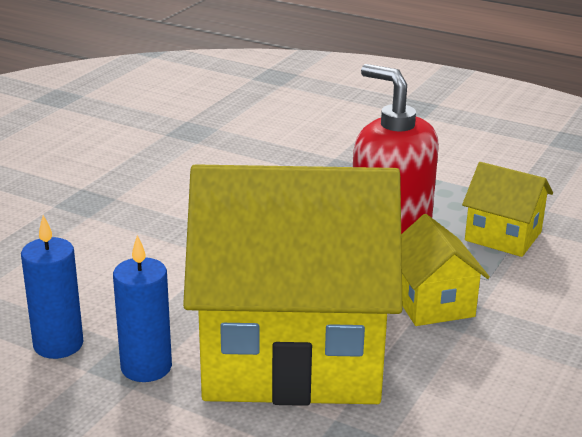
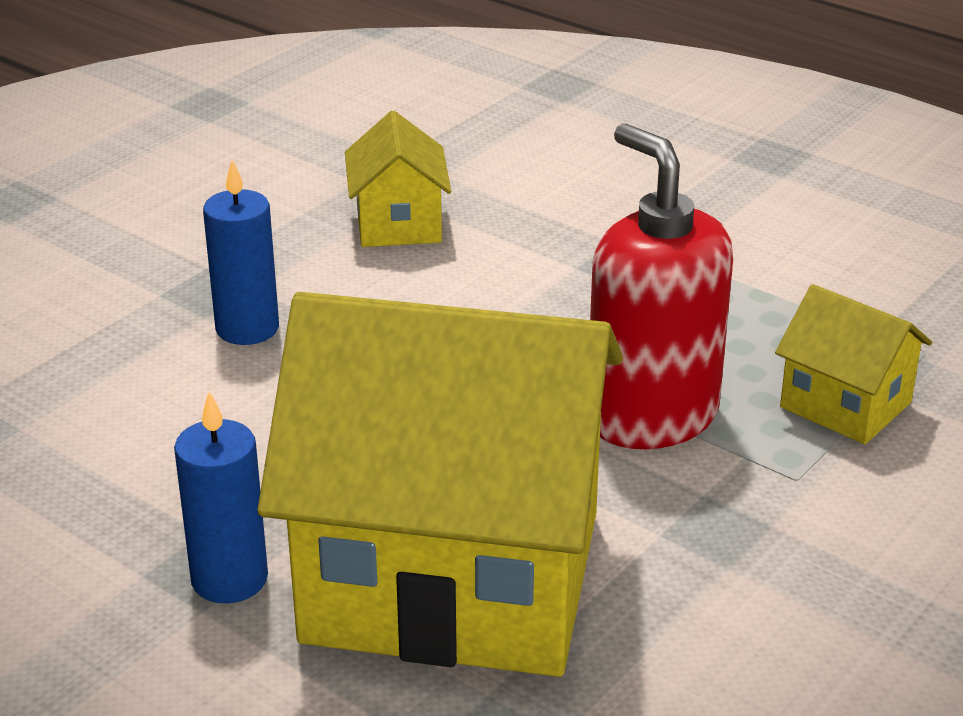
camera: 10 degrees right, 5 degrees up
blue candle [21,215,84,359] -> blue candle moved to [203,160,279,345]
yellow house [401,214,490,326] -> yellow house moved to [345,111,451,247]

